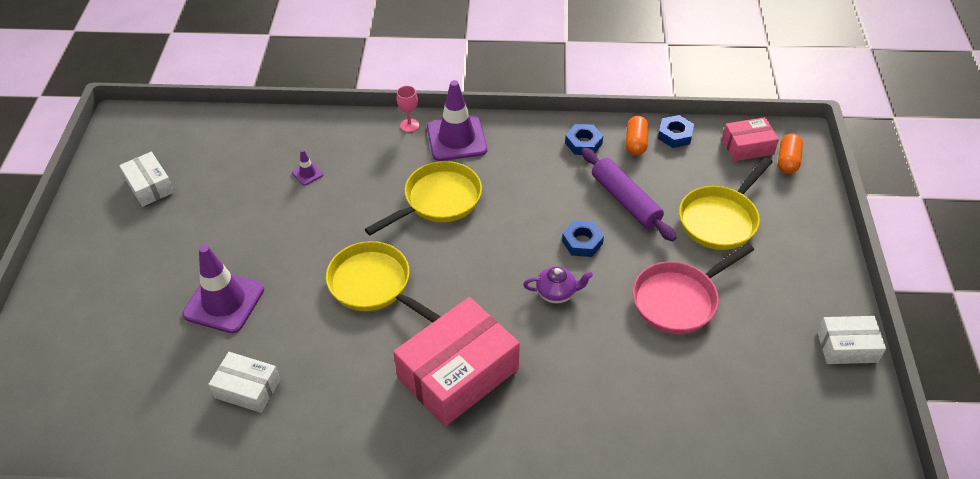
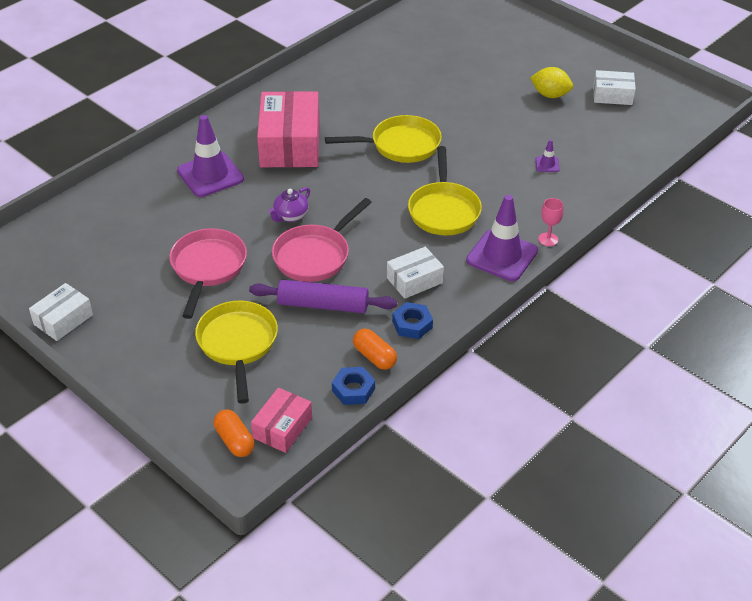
camera: 130 degrees right, 5 degrees down
purple traffic cone [183,245,264,333] -> purple traffic cone moved to [177,115,244,197]
white box [208,352,280,413] -> white box moved to [387,246,444,299]
blue nut [562,220,604,257] -> pink pan [272,198,372,282]
none -> yellow lemon [530,67,573,98]

